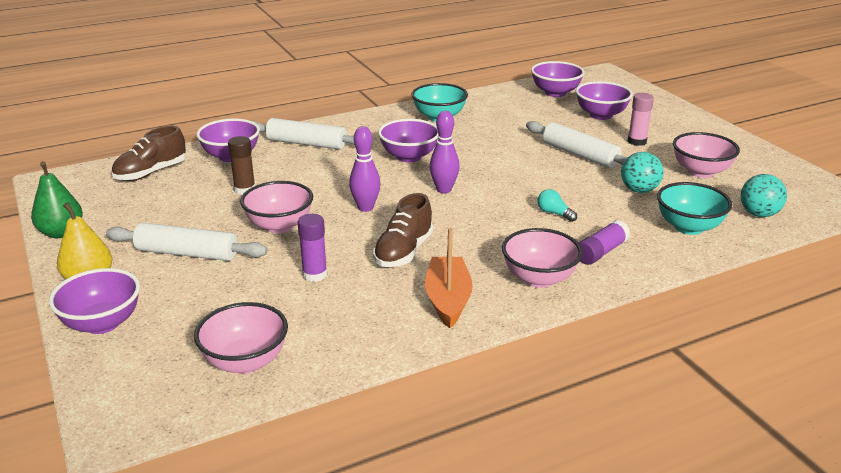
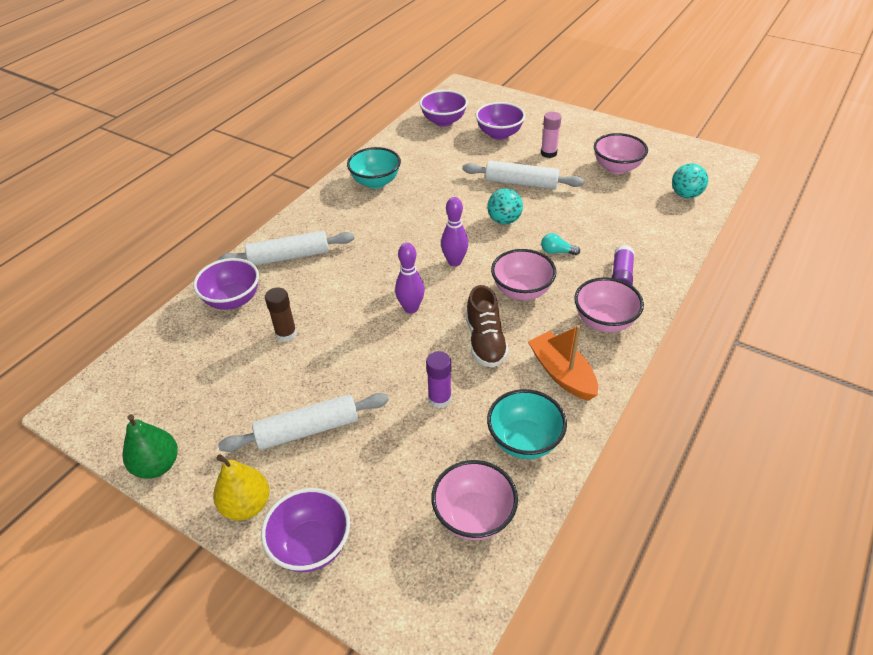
camera: 30 degrees left, 15 degrees up
brown shoe [112,126,186,181] -> none
pink bowl [240,181,313,233] -> pink bowl moved to [491,249,556,300]
purple bowl [378,119,438,162] -> none
turquoise ball [621,152,663,193] -> turquoise ball moved to [487,188,523,224]
turquoise bowl [657,182,732,235] -> turquoise bowl moved to [487,389,567,459]

